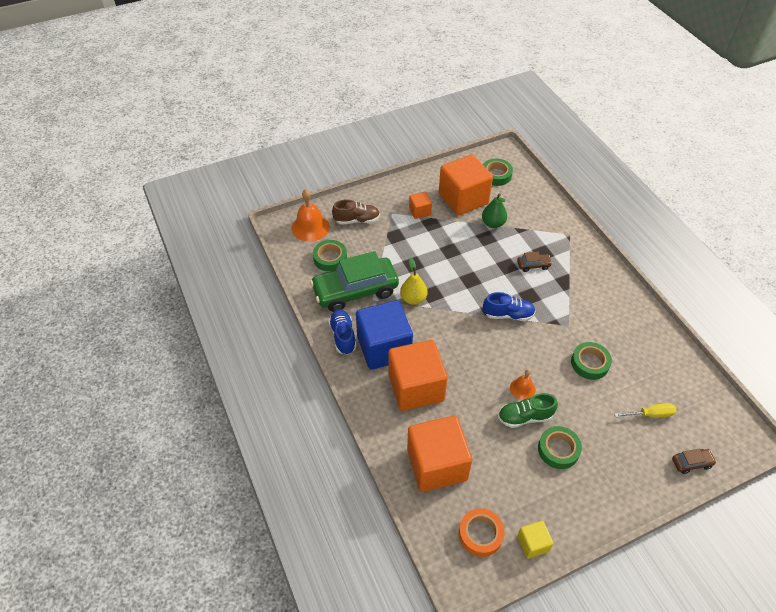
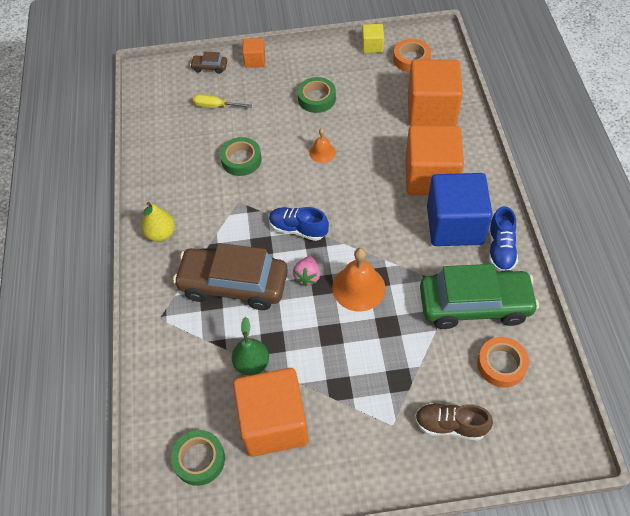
camera: 160 degrees left, 5 degrees up
orange bell [291,189,330,242] -> orange bell moved to [332,248,385,312]
green tape [313,240,347,272] -> orange tape [477,337,529,388]
yellow pear [400,258,428,305] -> yellow pear moved to [141,202,175,242]
orange cube [409,192,432,219] -> orange cube moved to [242,38,265,68]
green shoe [498,393,558,428] -> none
brown car [517,252,552,272] -> brown car [173,243,288,310], size x2.46
none -> pink strawberry [293,256,320,286]

